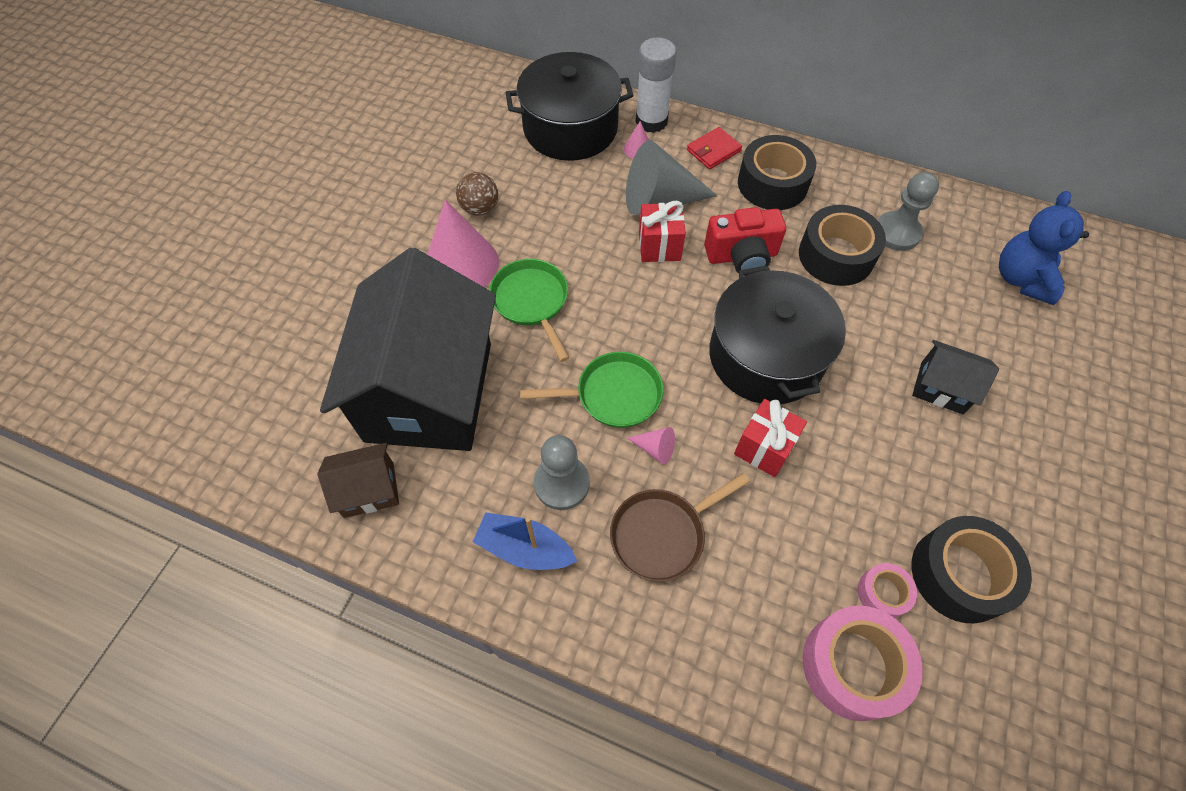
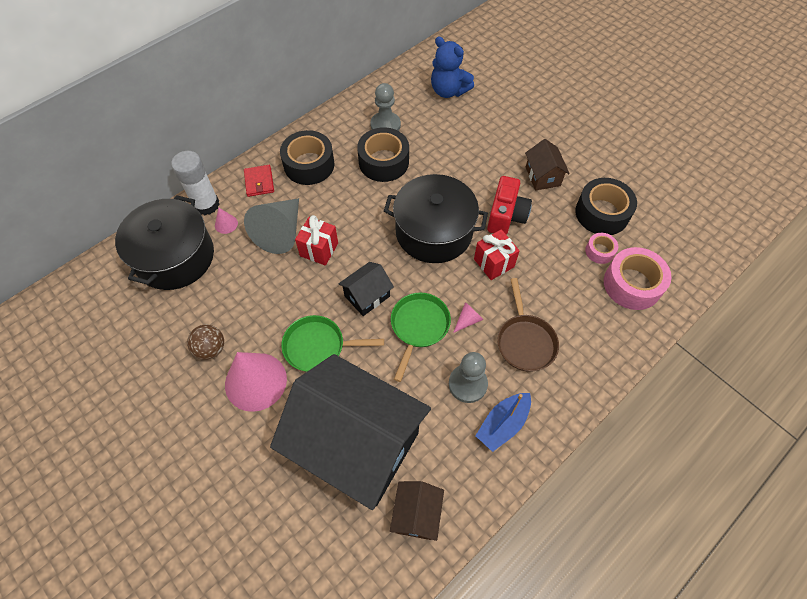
camera: 65 degrees left, 0 degrees up
red camera [704,207,786,276] -> red camera moved to [487,176,532,235]
black house [912,340,999,414] -> black house moved to [338,262,394,316]
none -> brown house [525,139,570,191]

